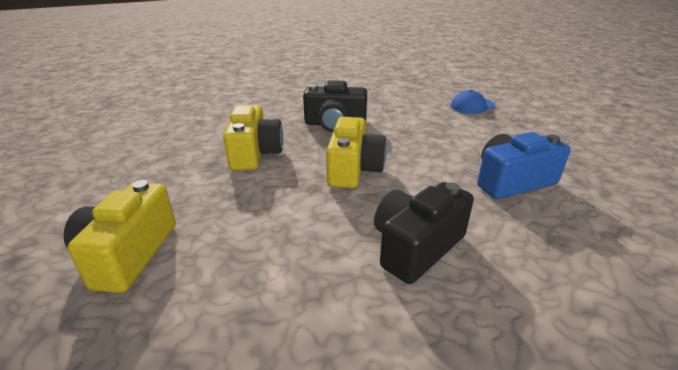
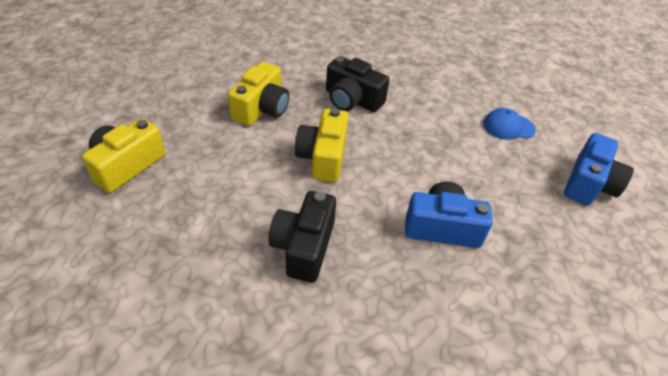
camera: 25 degrees right, 15 degrees up
yellow camera [326,117,387,188] -> yellow camera turned 150 degrees clockwise [295,108,348,182]
black camera [374,182,474,284] -> black camera turned 60 degrees counterclockwise [268,191,336,282]
none -> blue camera [564,133,634,205]

